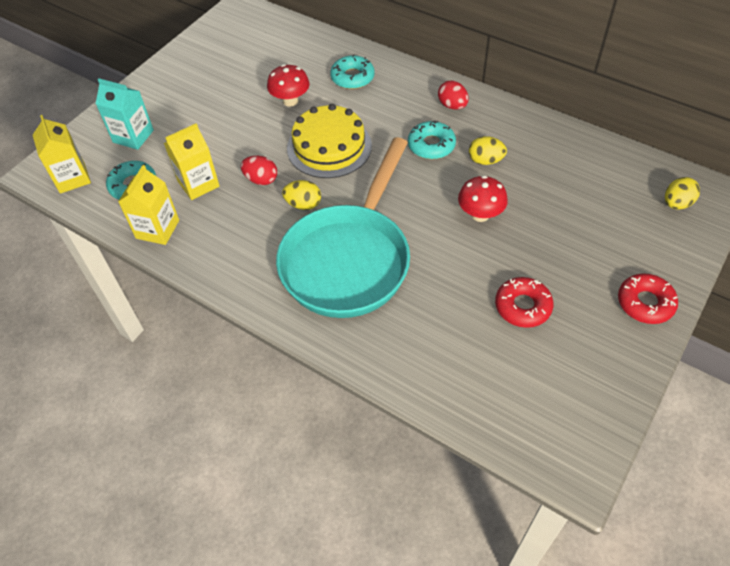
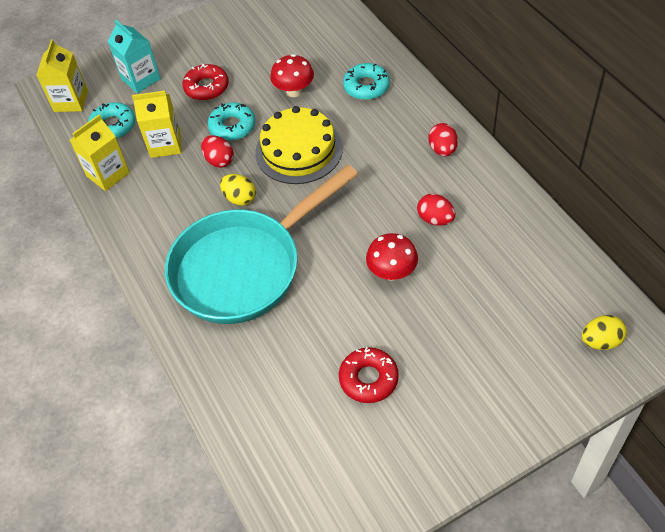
camera: 30 degrees right, 0 degrees up
turquoise donut [408,120,456,159] -> turquoise donut moved to [208,102,255,141]
yellow egg [469,136,507,165] -> red egg [417,194,455,226]
red donut [618,273,678,324] -> red donut moved to [183,63,229,100]

